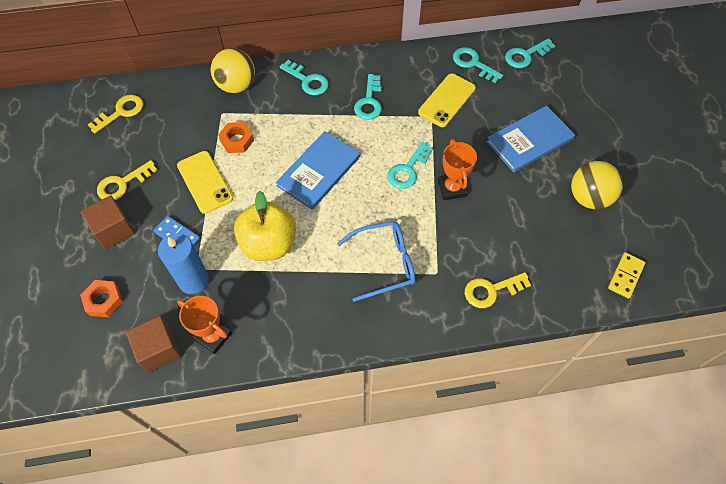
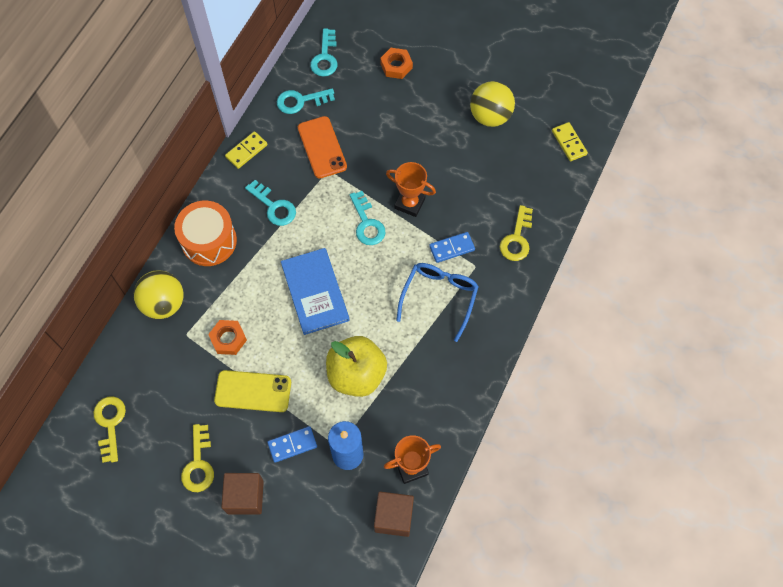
camera: 55 degrees left, 5 degrees up
orange nut [80,280,123,317] -> orange nut moved to [380,48,413,79]
turquoise key [280,60,329,95] -> orange drum [174,201,237,266]
yellow phone [418,74,476,127] -> orange phone [298,116,347,179]
blue book [486,106,575,173] -> none
none -> yellow domino [225,131,268,169]
none -> blue domino [429,232,475,263]

